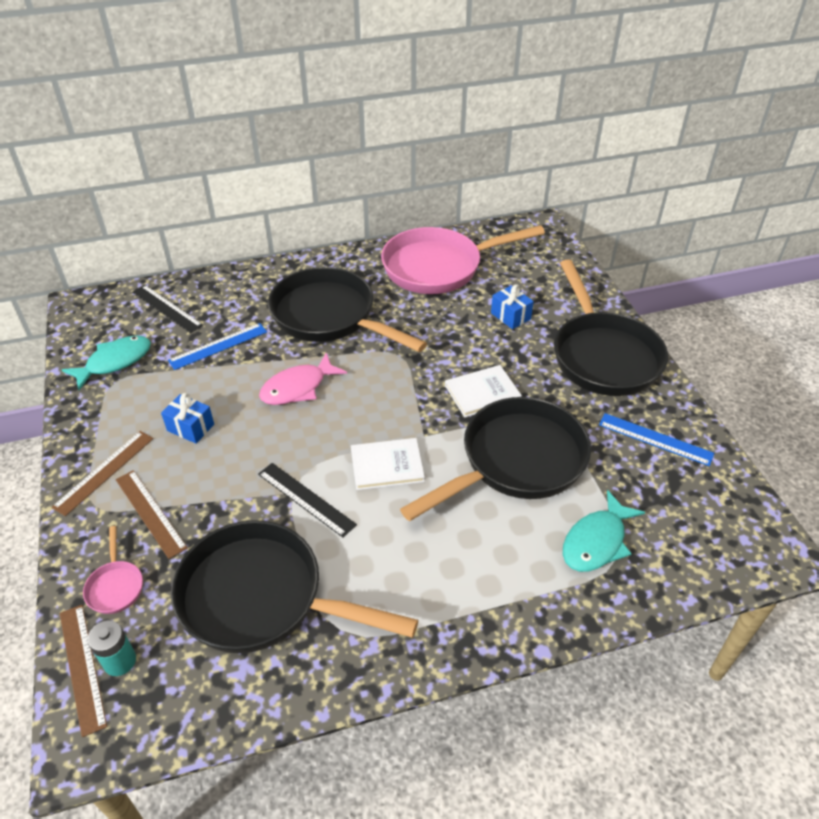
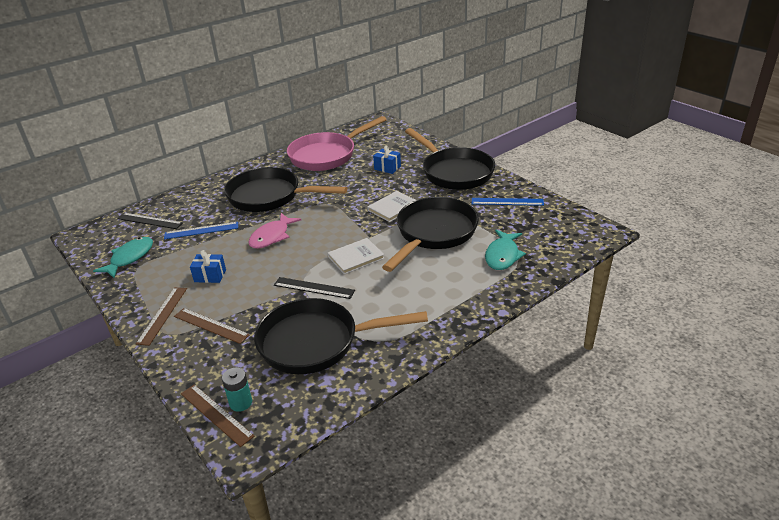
camera: 20 degrees left, 10 degrees down
pink pan [83,526,143,614] -> none
blue ruler [168,323,267,370] -> blue ruler turned 45 degrees clockwise [164,222,238,239]

